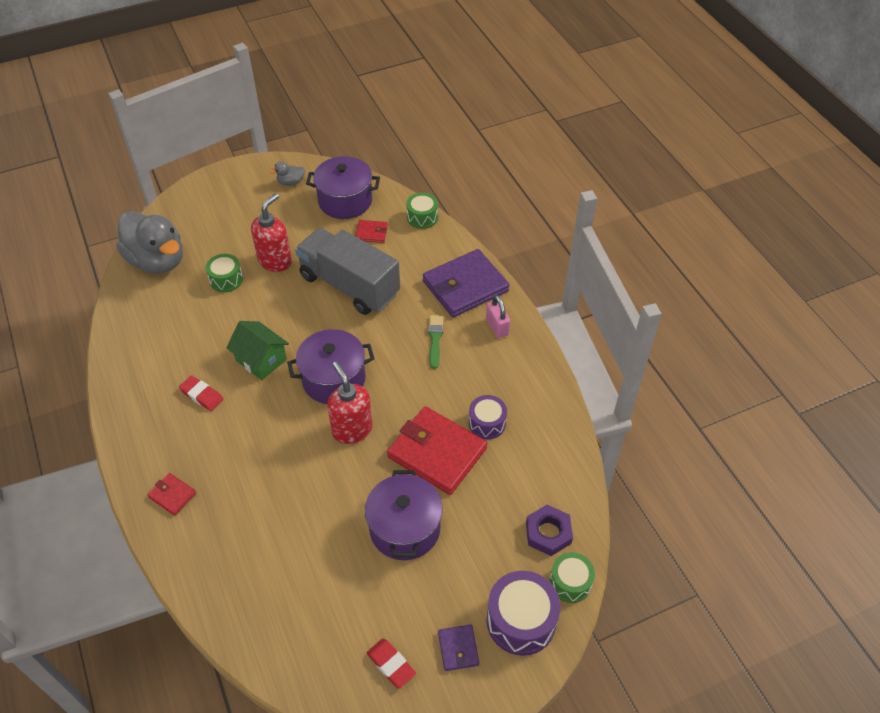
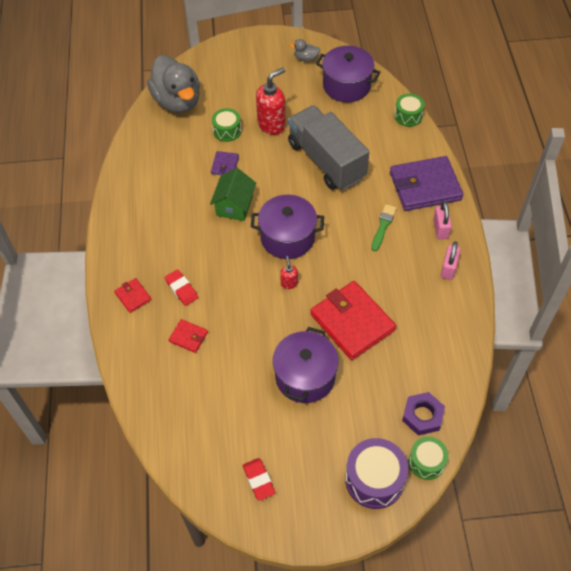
camera: 20 degrees right, 5 degrees up
red eraser [179,375,224,411] -> red eraser moved to [165,269,198,306]
green house [226,321,289,380] -> green house turned 45 degrees clockwise [210,168,256,221]
red soap dispenser [327,362,373,444] -> red soap dispenser [280,256,298,289], size x0.48
red wallet [355,220,388,243] -> red wallet moved to [169,319,208,353]
purple wallet [438,624,479,671] -> purple wallet moved to [211,151,239,175]
purple drum [469,395,507,439] -> none
none -> pink padlock [441,241,461,280]

